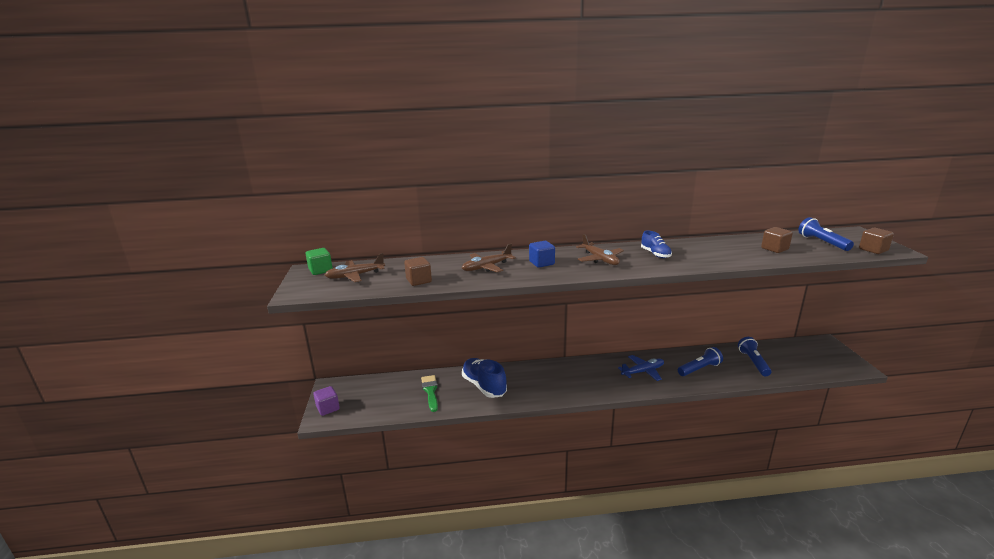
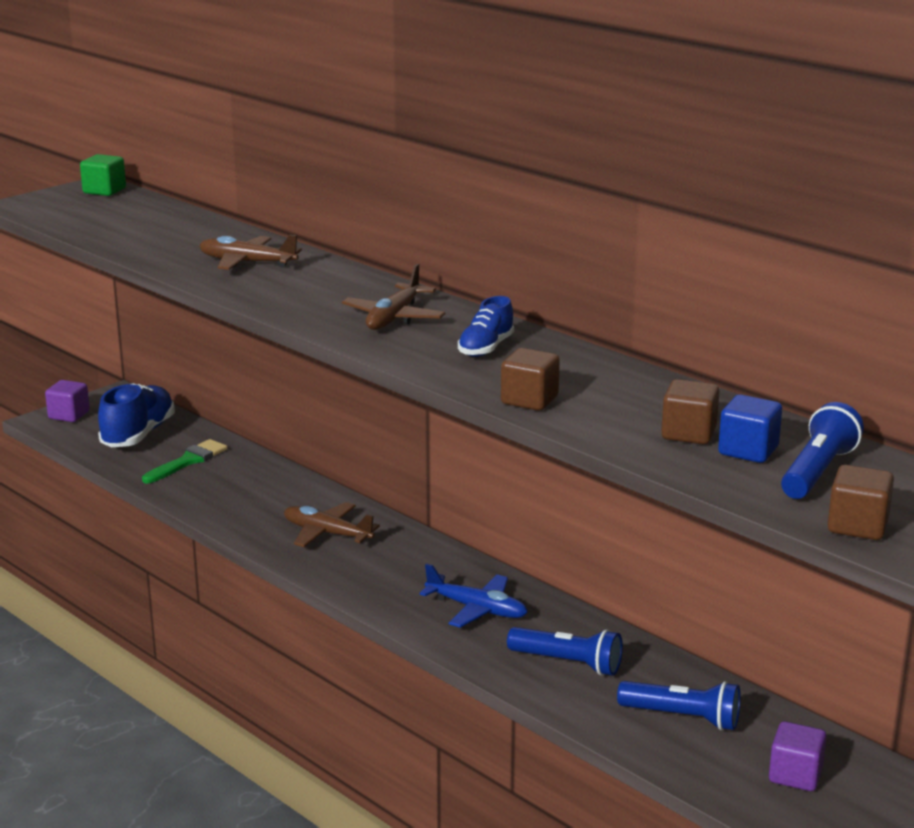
camera: 50 degrees right, 0 degrees up
brown plane [325,253,385,282] -> brown plane moved to [284,502,380,547]
brown cube [404,257,432,286] -> brown cube moved to [501,348,560,411]
blue shoe [462,358,507,398] -> blue shoe moved to [98,383,175,447]
blue cube [529,241,555,268] -> blue cube moved to [718,394,782,463]
blue flashlight [738,337,771,376] -> blue flashlight turned 60 degrees clockwise [617,681,741,730]
none -> purple cube [769,721,827,791]

